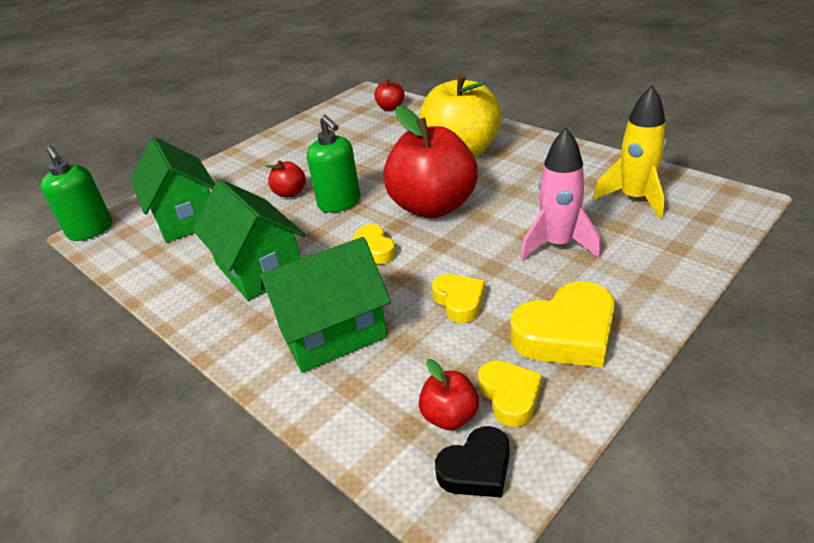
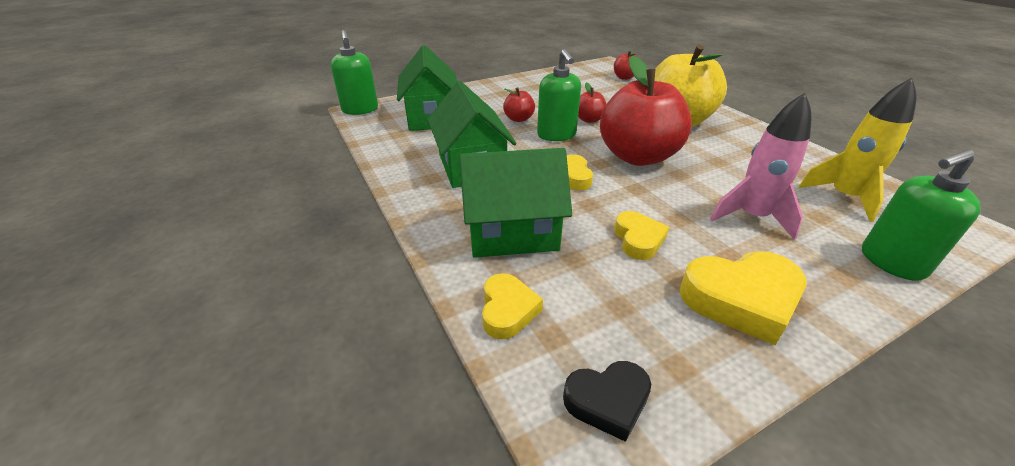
camera: 15 degrees right, 0 degrees up
red apple [419,359,479,430] -> red apple moved to [578,82,606,123]
yellow heart [478,360,542,427] -> yellow heart moved to [482,273,543,339]
none -> green soap dispenser [862,149,981,281]

